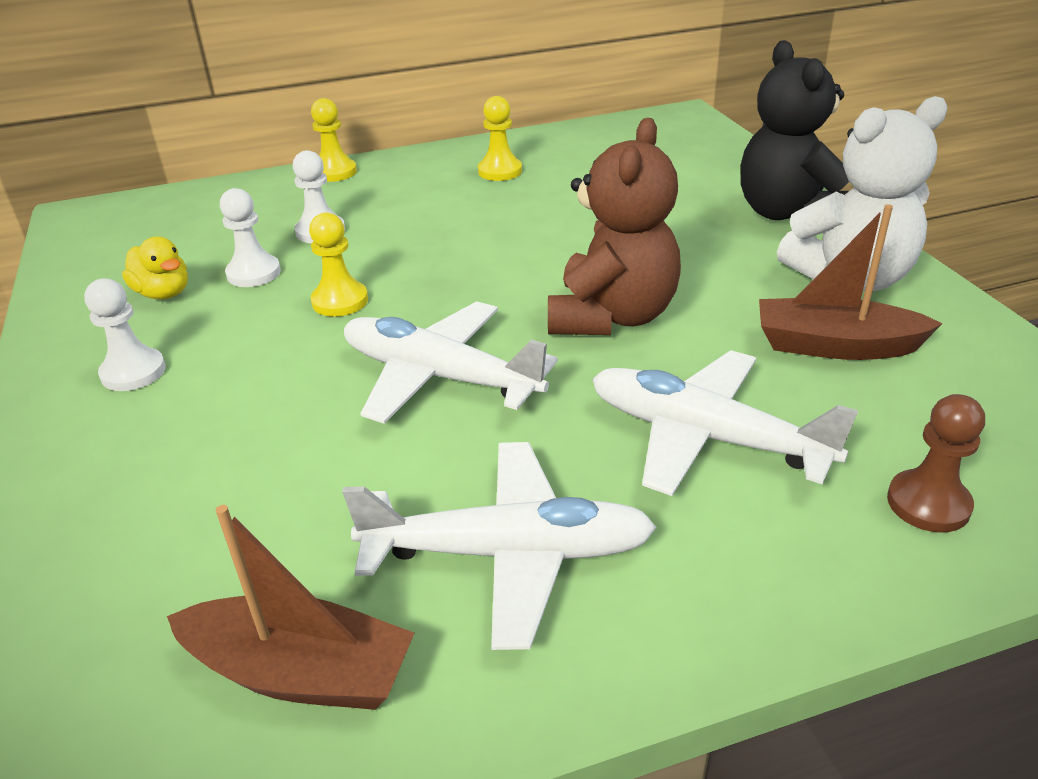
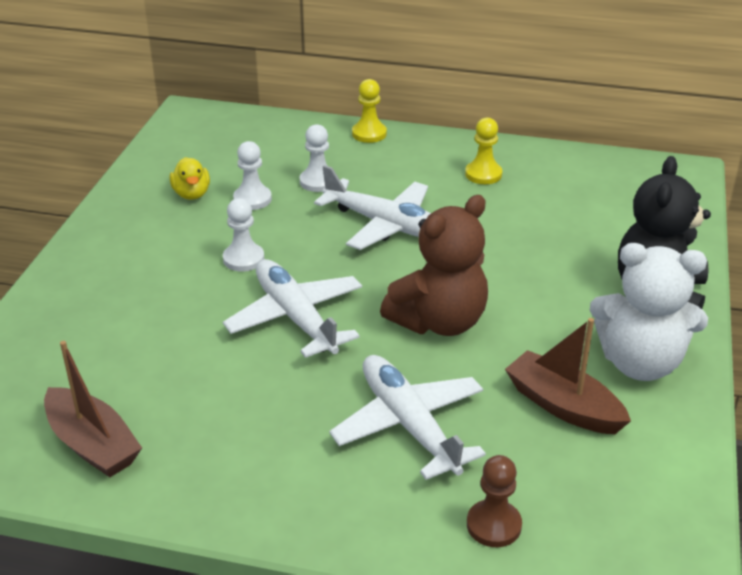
camera: 30 degrees right, 0 degrees up
white pawn [84,278,166,391] -> white pawn moved to [223,198,264,272]
yellow pawn [309,213,368,317] -> none
white plane [342,442,656,650] -> white plane moved to [314,165,431,250]

